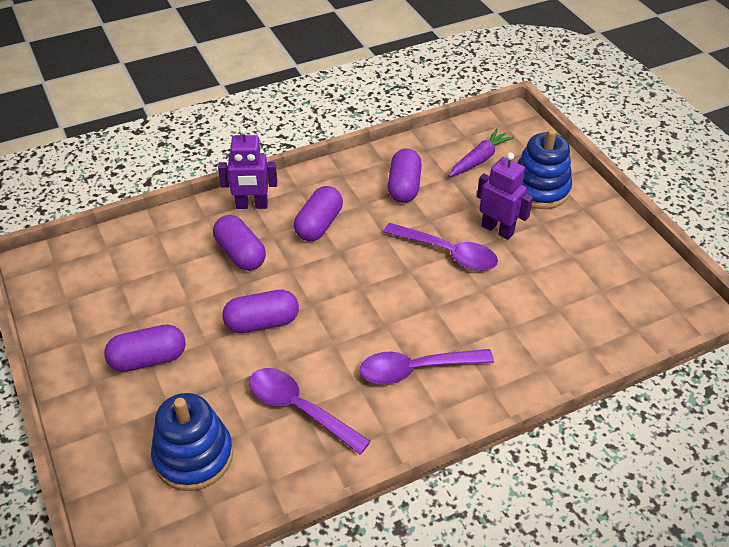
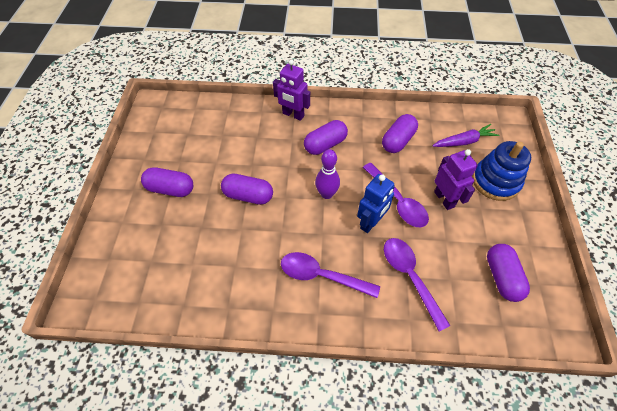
camera: 30 degrees right, 10 degrees up
blue stacking toy [151,393,233,491] -> none
purple capsule [213,215,266,271] -> purple capsule moved to [487,244,530,302]
purple spoon [249,368,371,454] -> purple spoon moved to [384,238,451,332]
none -> purple bowling pin [315,149,340,199]
none -> blue robot [357,174,395,233]

